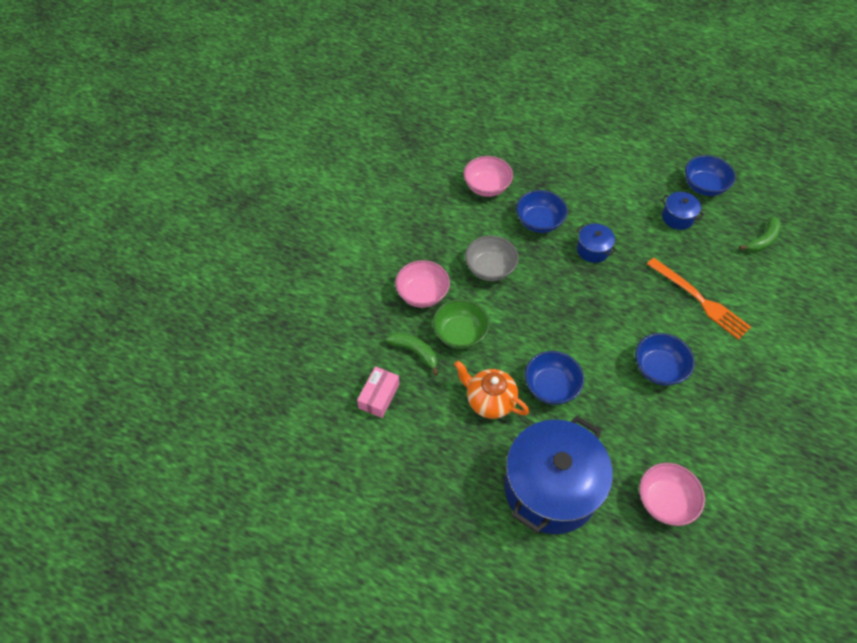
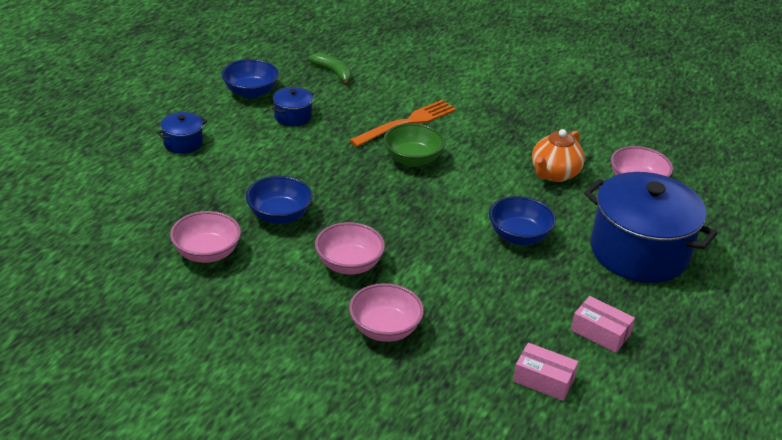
camera: 90 degrees left, 20 degrees down
green banana [386,332,438,375] -> none
green bowl [433,299,490,349] -> green bowl moved to [383,123,445,167]
orange teapot [454,361,529,419] -> orange teapot moved to [532,129,585,182]
grey bowl [465,236,519,281] -> pink bowl [315,222,385,274]
blue pot [577,224,616,263] -> blue pot moved to [157,112,207,154]
blue bowl [635,333,695,386] -> none
none -> pink box [571,296,635,353]

